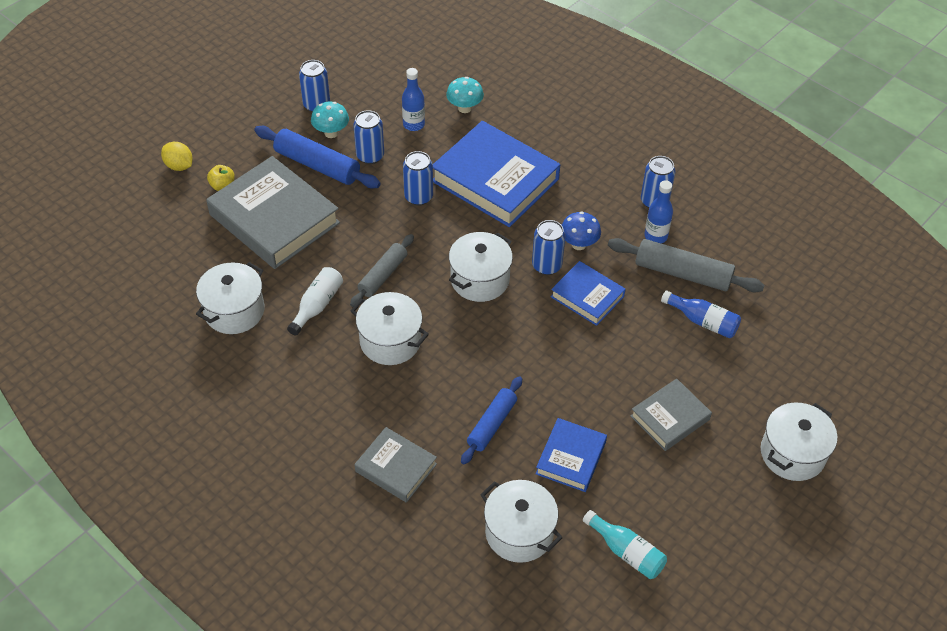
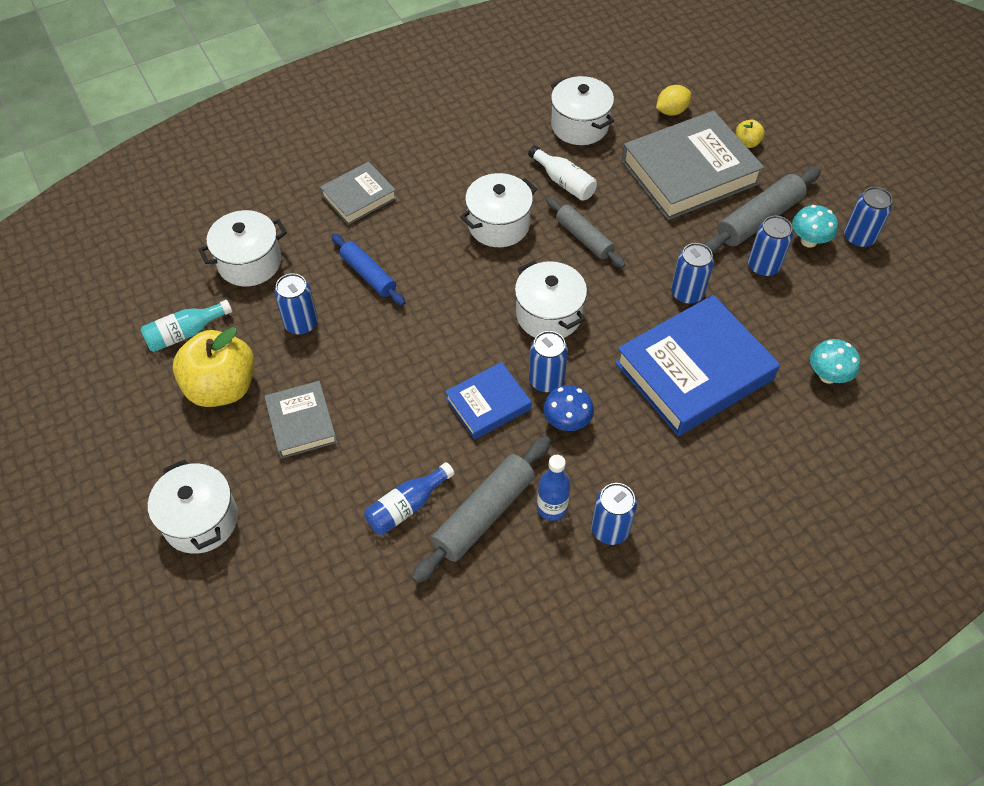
camera: 110 degrees right, 5 degrees up
yellow lemon [161,142,193,171] -> yellow lemon moved to [656,85,691,116]
blue rolling pin [254,126,381,188] -> grey rolling pin [704,167,821,254]
blue bottle [402,68,425,131] -> none
blue book [536,418,607,492] -> blue can [274,273,318,335]
none -> yellow apple [173,327,255,407]

